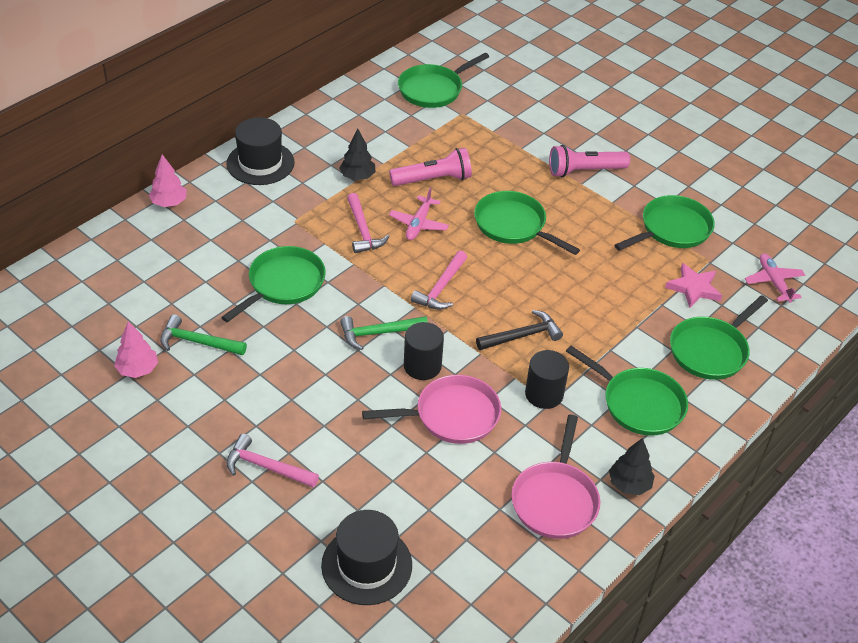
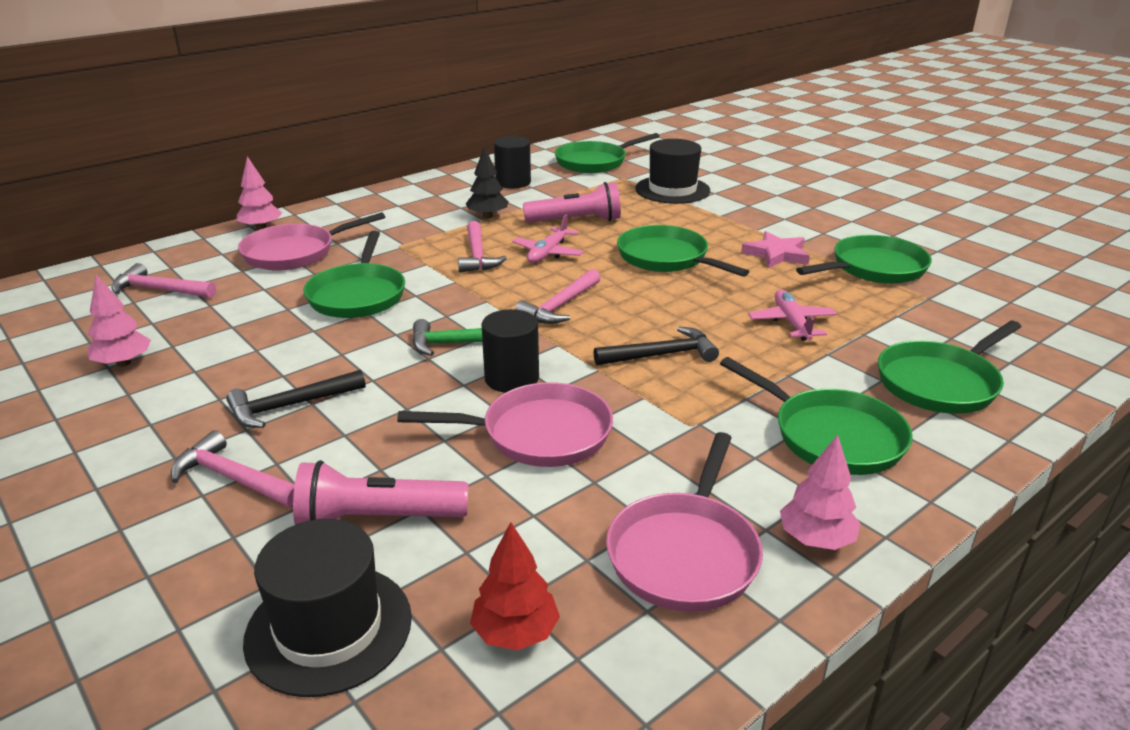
camera: 10 degrees right, 15 degrees down
green hammer [160,315,247,355] -> none
green pan [221,246,326,322] -> green pan turned 135 degrees clockwise [303,231,405,318]
black hat [226,117,295,185] -> black hat moved to [635,139,710,204]
black cylinder [525,350,569,409] -> black cylinder moved to [494,136,531,188]
pink flashlight [549,145,630,177] -> pink flashlight moved to [293,460,468,525]
black tree [609,438,655,495] -> pink tree [780,435,861,550]
pink star [665,263,722,308] -> pink star moved to [741,231,810,268]
pink plane [745,253,805,303] -> pink plane moved to [748,290,837,341]
none -> pink hammer [111,263,216,298]
none -> black hammer [226,370,366,428]
none -> pink pan [238,212,385,271]
none -> red tree [470,522,560,650]

